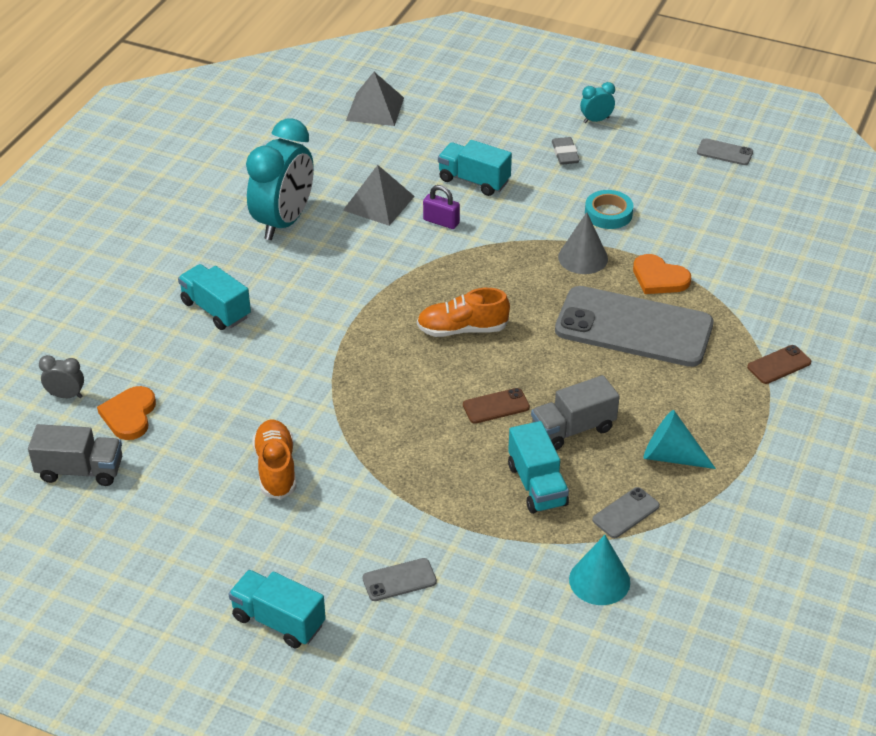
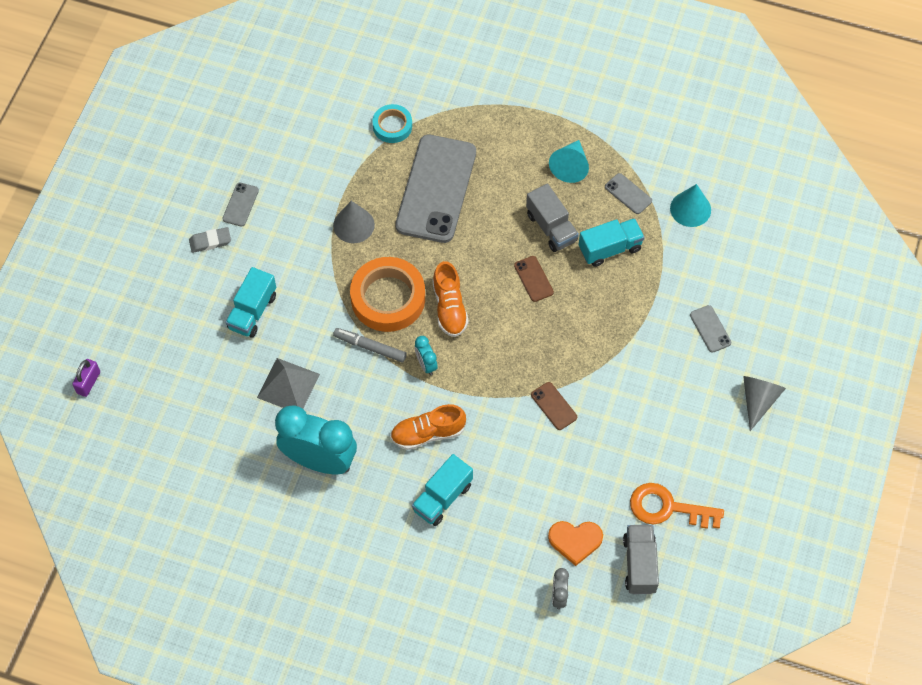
camera: 95 degrees left, 20 degrees up
turquoise truck [229,570,326,648] -> grey cone [743,376,786,431]
orange shoe [252,419,297,500] -> orange shoe moved to [390,404,466,450]
grey pyramid [346,72,404,126] -> none
purple padlock [423,185,460,229] -> purple padlock moved to [72,359,100,397]
turquoise clock [580,82,615,123] -> turquoise clock moved to [415,336,438,375]
turquoise tape [585,190,633,229] -> turquoise tape moved to [372,104,412,143]
orange heart [633,254,691,294] -> none
grey phone [697,138,753,165] -> grey phone moved to [222,182,259,227]
brown phone [747,345,811,384] -> brown phone moved to [531,382,577,430]
none -> grey marker [333,328,407,362]
none -> orange tape [350,257,425,332]
none -> orange key [630,483,724,529]

